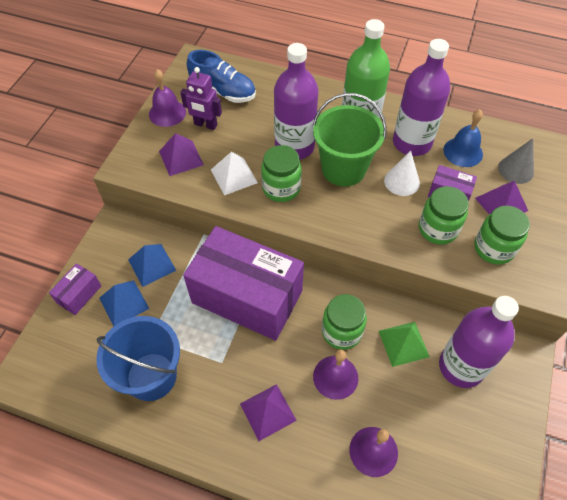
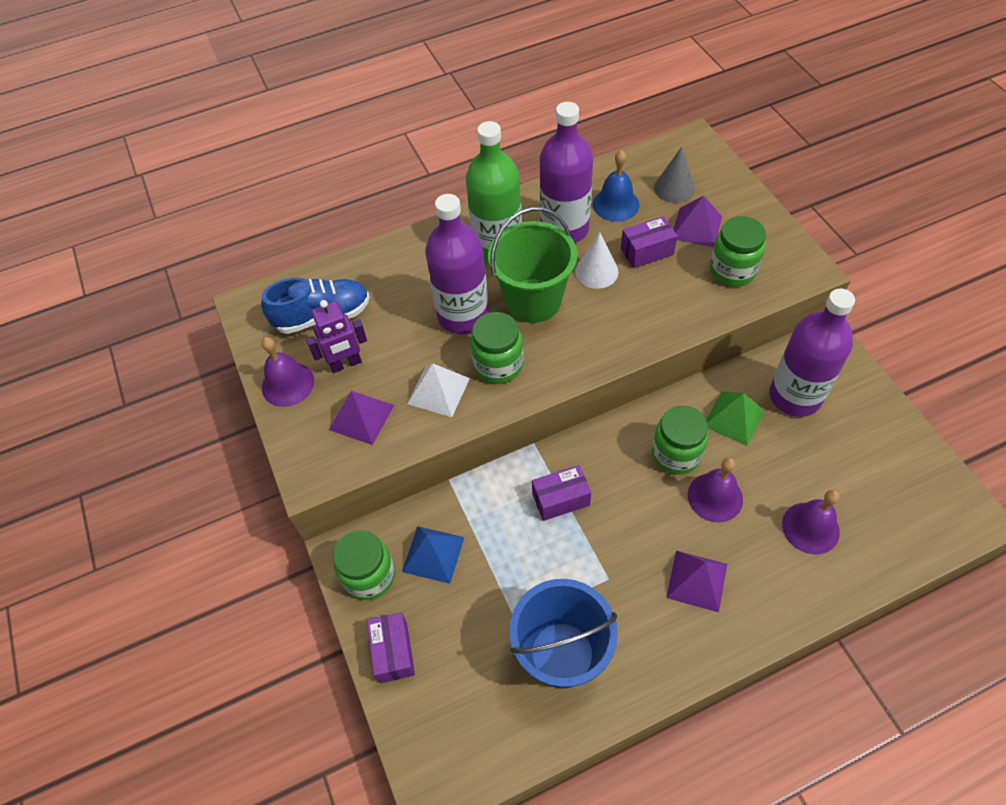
camera: 40 degrees left, 0 degrees up
blue pyramid [99,280,149,326] -> none
purple box [183,226,304,341] -> purple box [532,465,591,521], size x0.41
green jar [419,186,469,245] -> green jar moved to [333,530,395,600]

